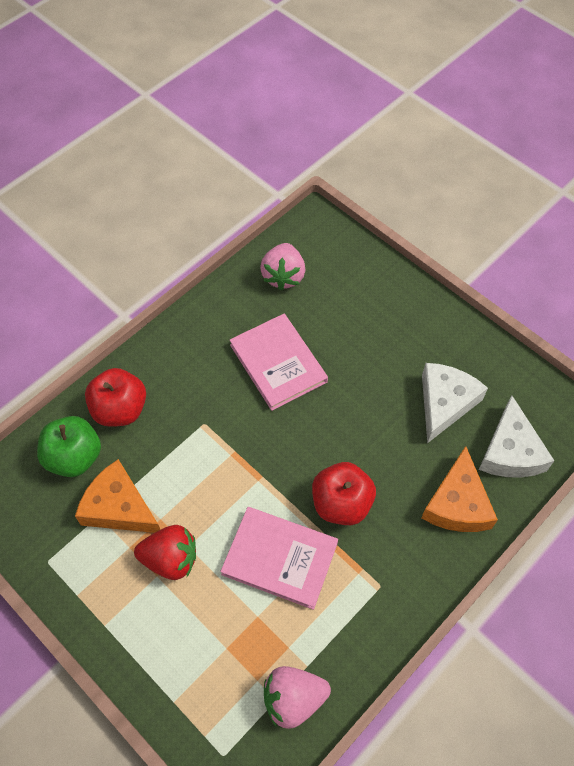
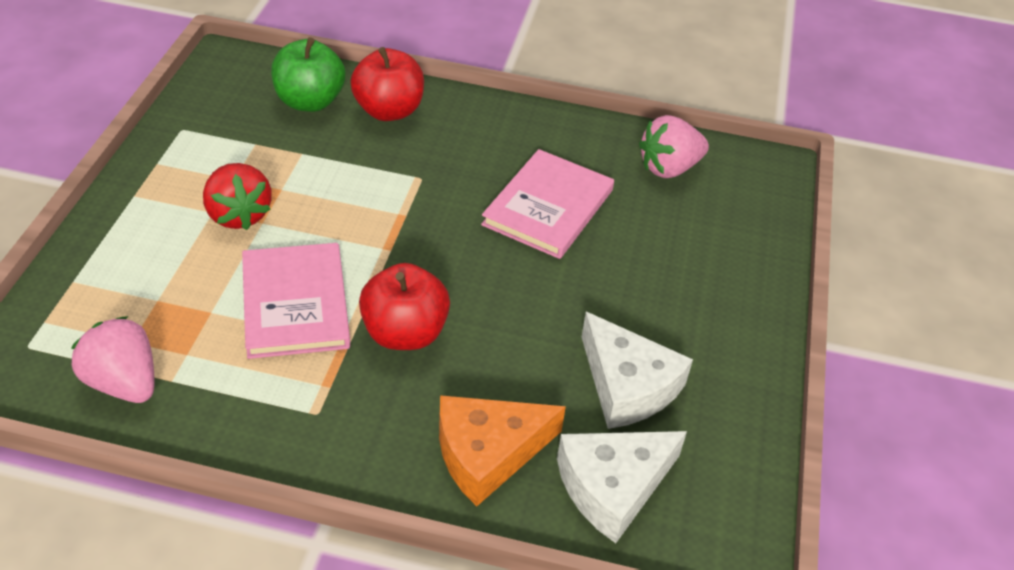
camera: 55 degrees right, 15 degrees down
orange cheese [75,459,160,533] -> none
white cheese [422,363,488,443] -> white cheese turned 60 degrees clockwise [582,312,693,429]

